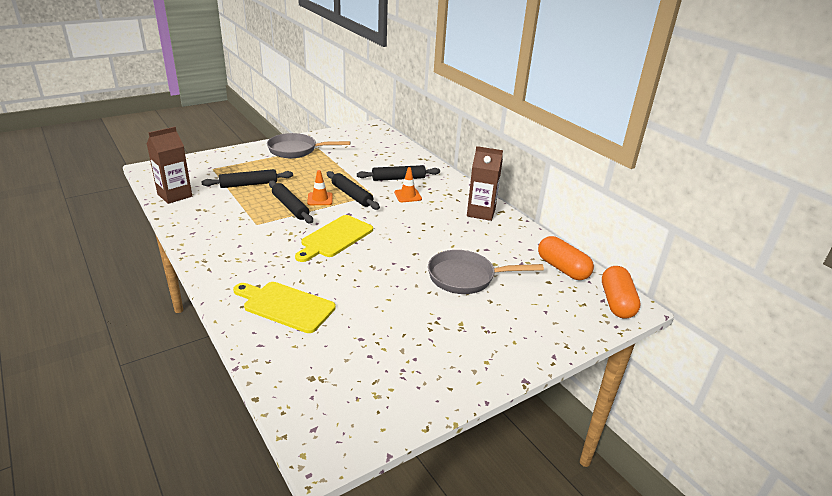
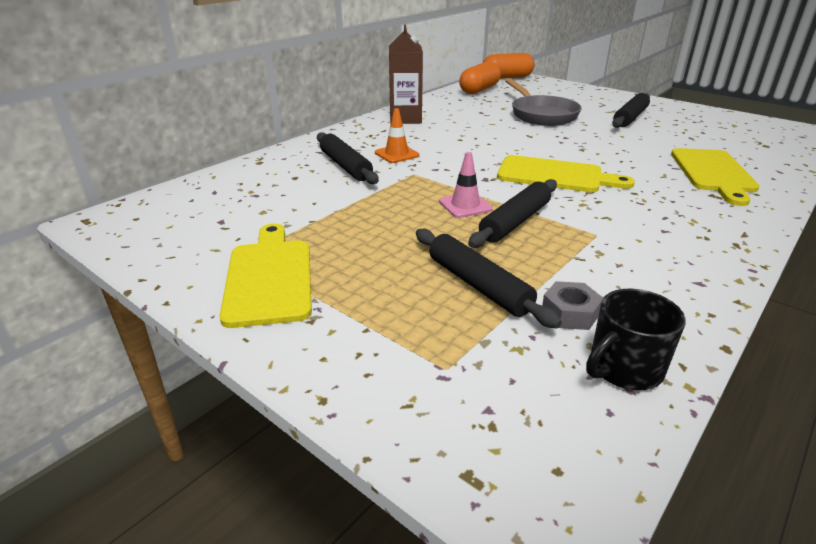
camera: 105 degrees left, 0 degrees up
brown carton [147,127,192,204] -> black mug [586,289,686,390]
grey pan [267,133,350,158] -> yellow cutting board [220,224,312,328]
orange traffic cone [307,170,333,205] -> pink traffic cone [439,152,493,218]
black rolling pin [327,171,380,210] -> black rolling pin moved to [612,93,650,128]
none -> grey nut [542,281,603,330]

